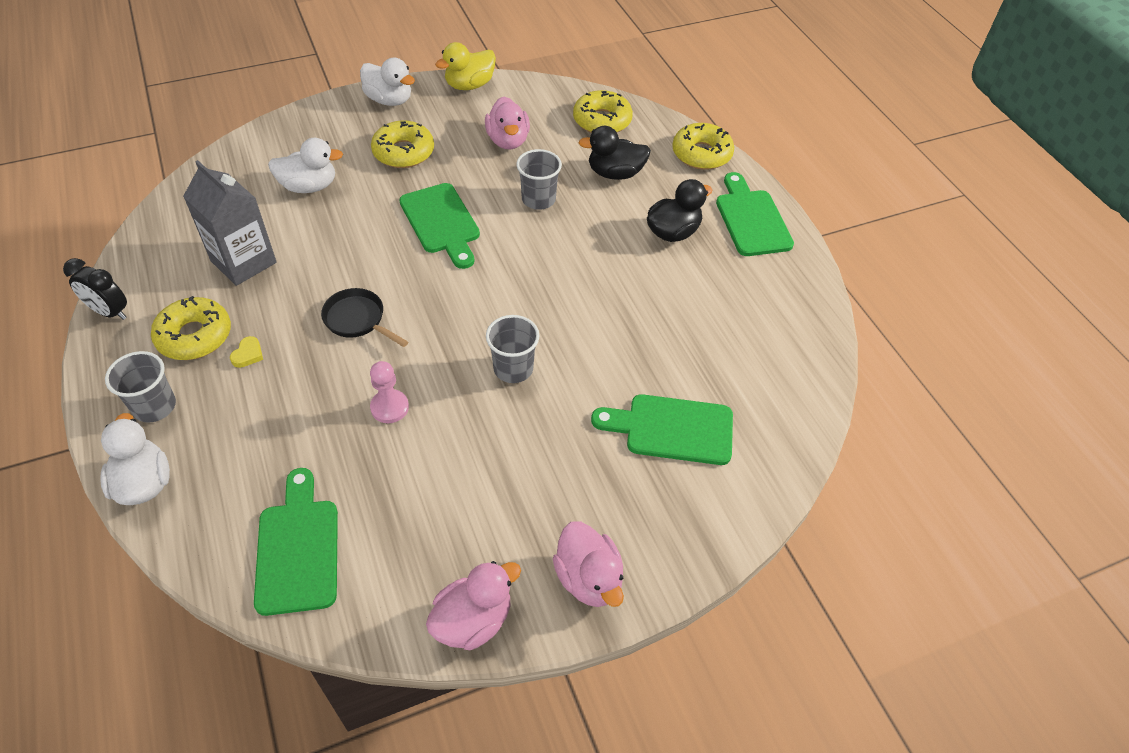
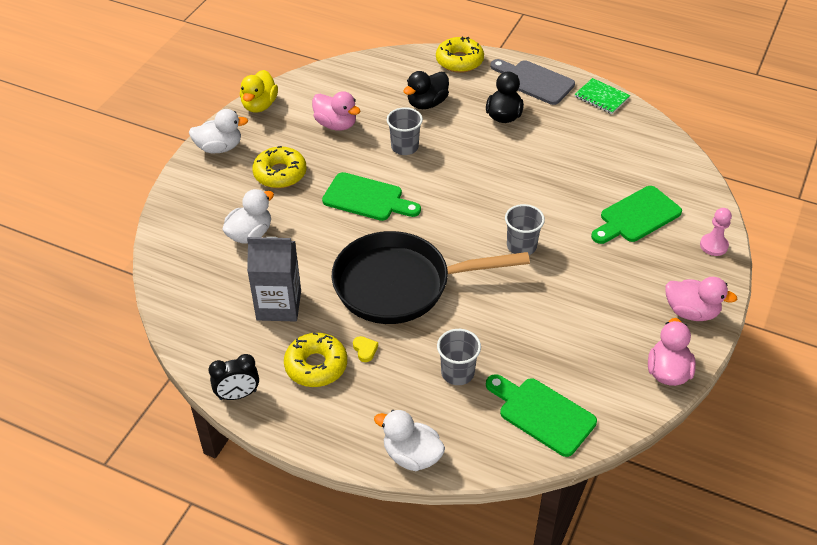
camera: 40 degrees left, 5 degrees down
grey cup [105,351,176,422] -> grey cup moved to [437,329,481,385]
black pan [321,288,408,347] -> black pan [332,231,530,324], size x2.33
pink pawn [370,361,409,423] -> pink pawn moved to [700,208,732,256]
yellow donut [573,90,633,133] -> none
green cutting board [716,172,794,256] -> grey cutting board [490,59,575,105]
none -> green notebook [574,78,630,114]

